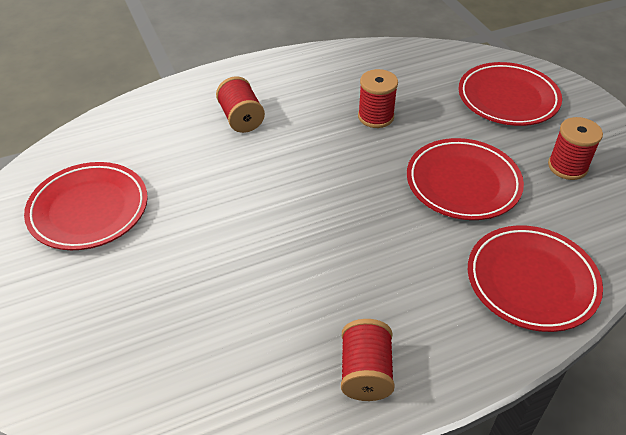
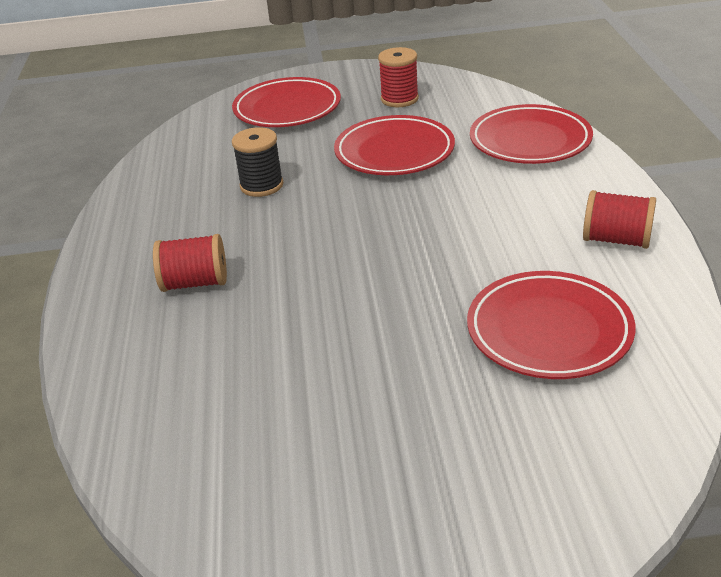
camera: 70 degrees left, 10 degrees down
red plate [24,162,148,250] -> red plate moved to [467,271,635,379]
red spool [358,69,398,128] -> black spool [232,127,283,197]

